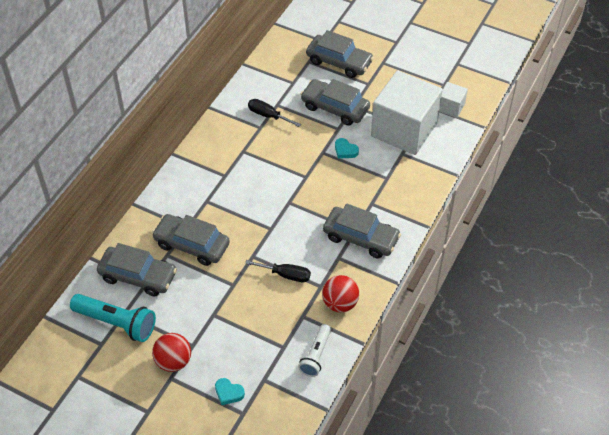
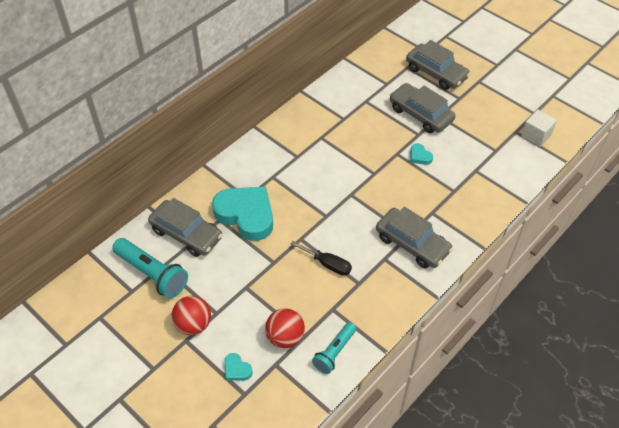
camera: 15 degrees right, 0 degrees up
grey car [152,214,230,266] -> turquoise heart [212,187,273,241]
black screwdriver [248,99,301,127] -> none
white flashlight [298,324,331,377] -> turquoise flashlight [312,322,356,374]
red ball [322,275,359,312] -> red ball moved to [265,308,305,348]
white cube [371,70,443,155] -> none

